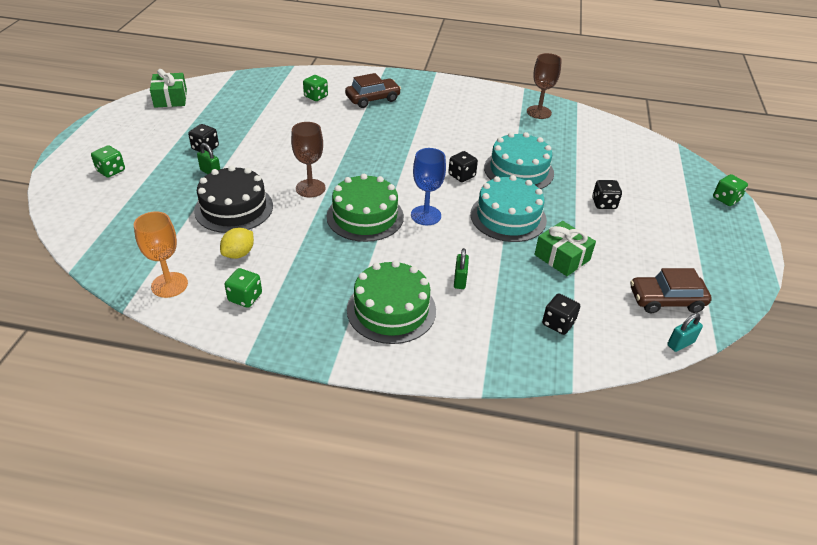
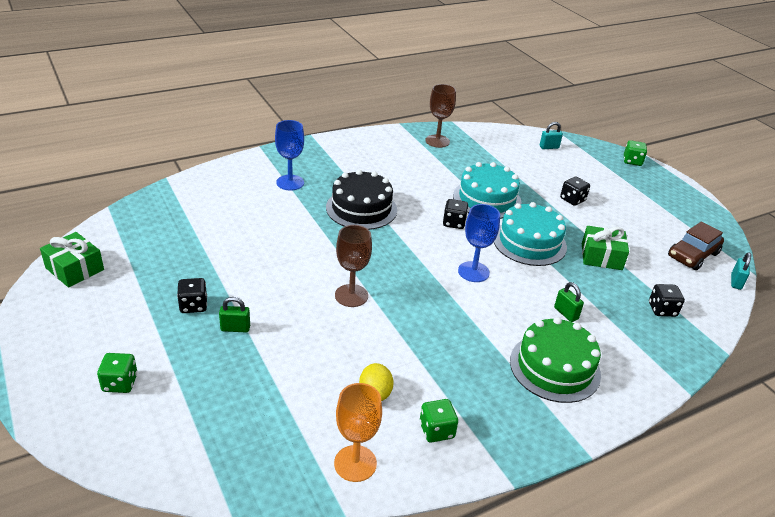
camera: 40 degrees left, 5 degrees down
black cake [194,165,273,233] -> black cake moved to [326,170,397,230]
green dice [303,75,328,101] -> none
green cake [327,174,404,242] -> none
brown car [345,73,401,108] -> blue goblet [275,120,304,190]
none -> turquoise padlock [540,122,563,149]

